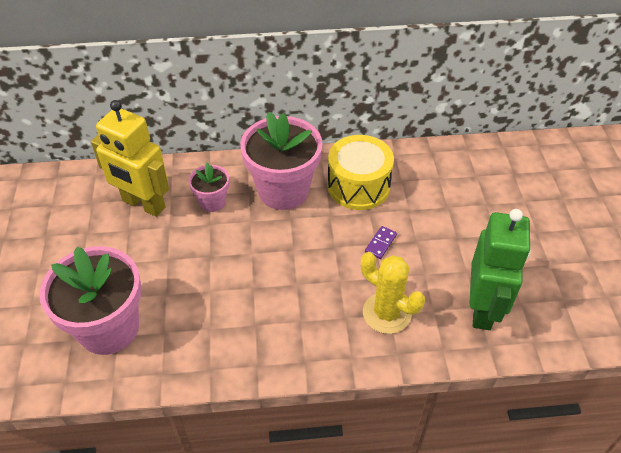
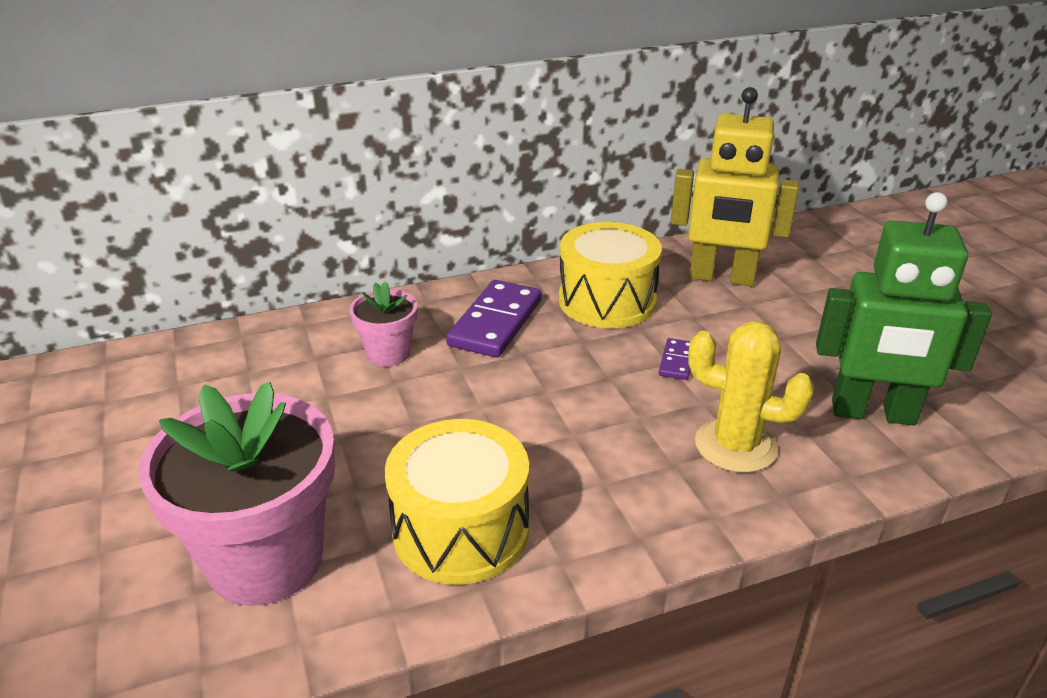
camera: 15 degrees left, 15 degrees down
yellow robot [91,100,169,217] -> yellow robot moved to [671,87,799,287]
pink flower pot [240,112,323,210] -> purple domino [446,280,542,358]
green robot [469,209,531,330] -> green robot turned 105 degrees clockwise [816,192,992,426]
none -> yellow drum [385,419,529,585]

